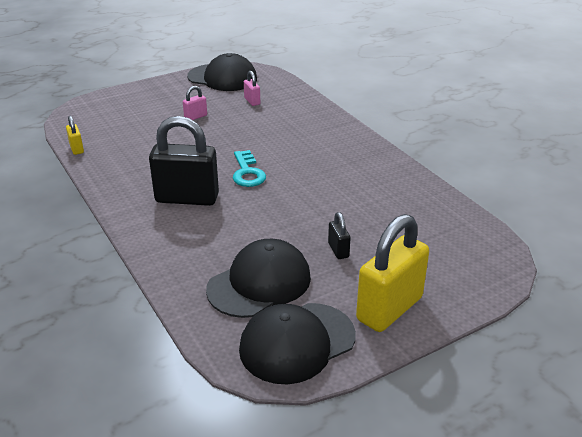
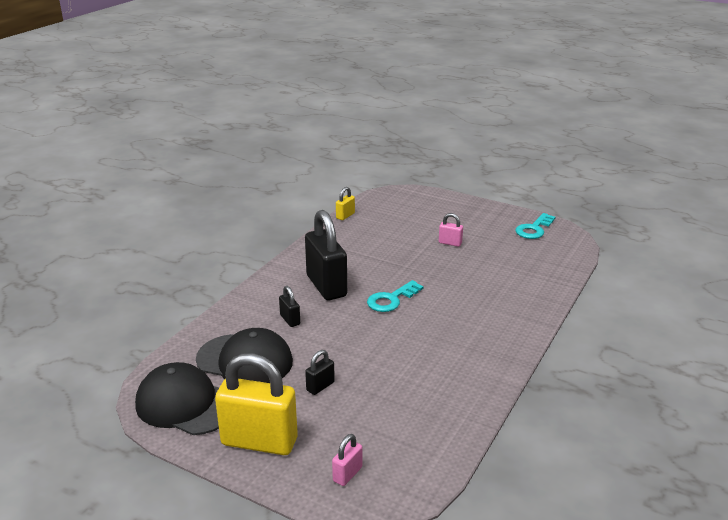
camera: 60 degrees right, 5 degrees down
black cap [187,53,257,91] -> turquoise key [515,213,555,239]
pink padlock [244,71,260,106] -> pink padlock moved to [332,434,362,486]
none -> black padlock [279,286,300,327]

